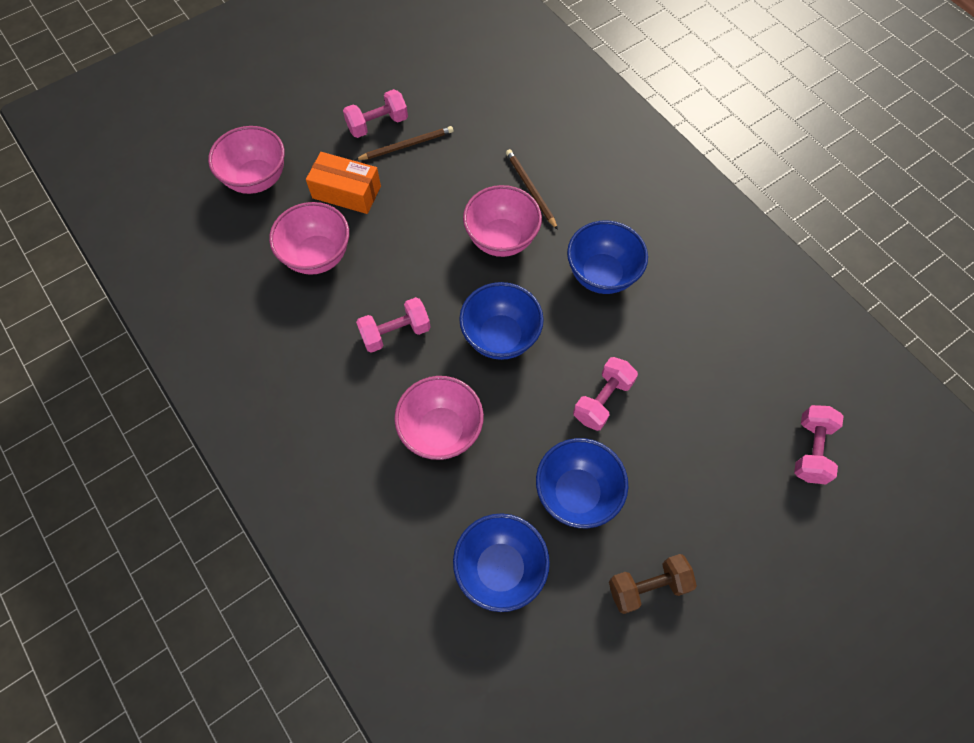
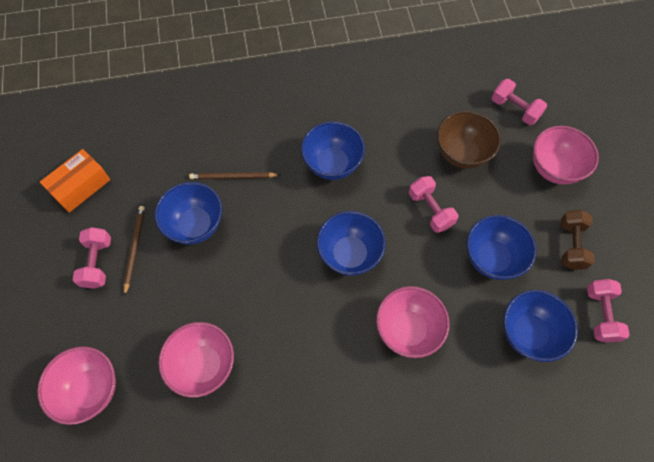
camera: 65 degrees left, 0 degrees up
orange box [306,152,381,214] -> orange box moved to [40,149,110,213]
pink dumbbell [356,297,431,353] -> pink dumbbell moved to [587,279,630,343]
pink bowl [463,185,542,257] -> pink bowl moved to [533,126,599,185]
none -> blue bowl [154,182,222,244]
none -> brown bowl [437,111,501,169]

